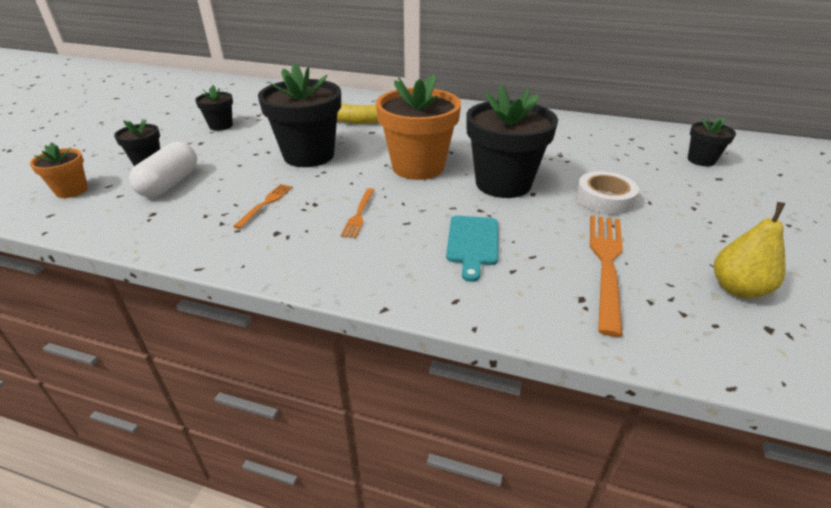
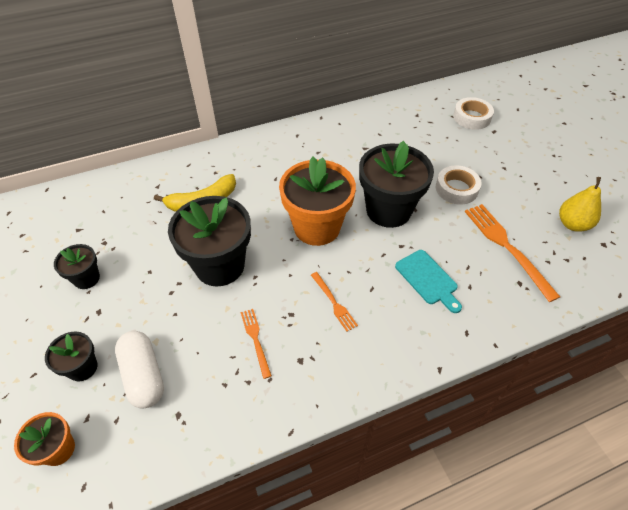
camera: 40 degrees left, 15 degrees up
black flower pot [688,117,736,166] -> white tape [453,97,494,130]

